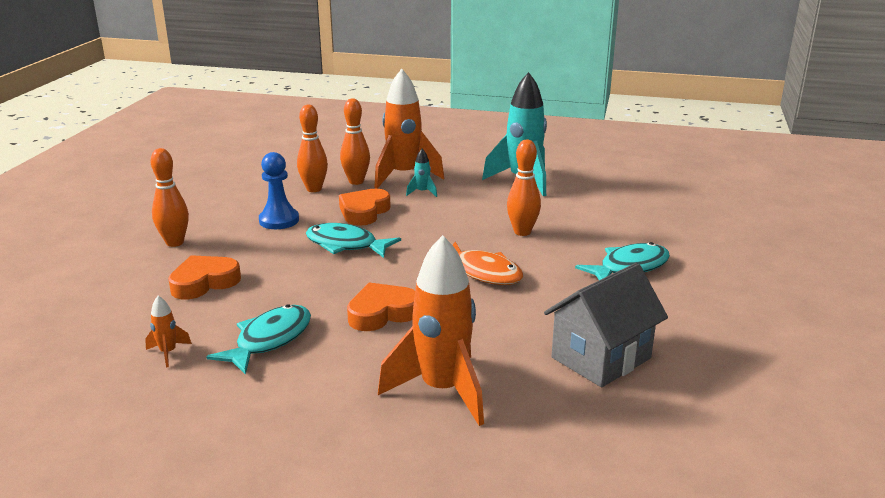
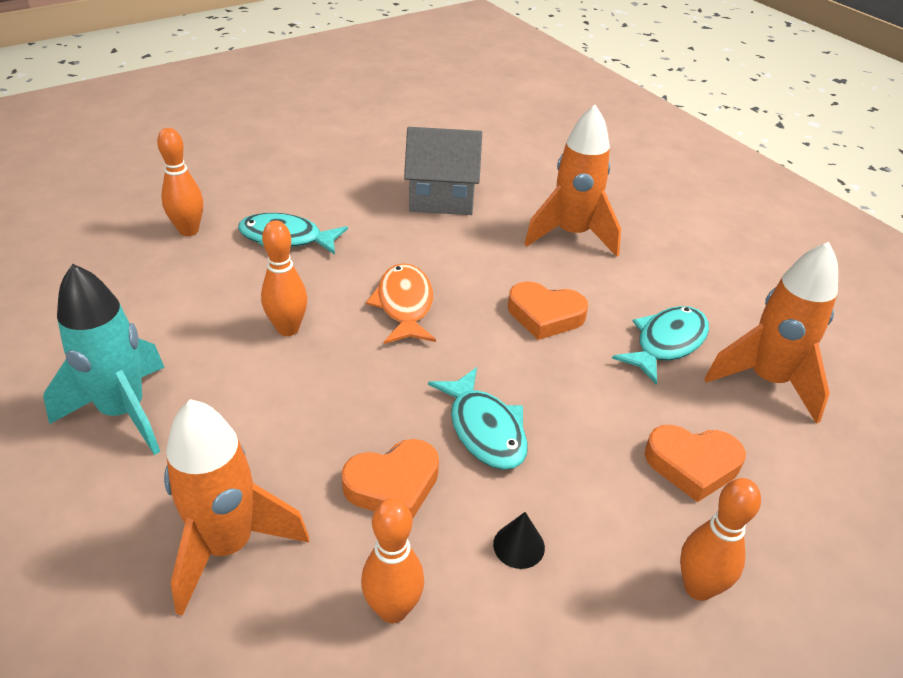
camera: 140 degrees left, 15 degrees up
orange rocket [145,296,192,368] -> orange rocket [704,242,838,424], size x2.42
turquoise fish [206,304,311,375] -> turquoise fish turned 150 degrees clockwise [612,306,709,385]
blue pawn [259,152,299,229] -> black cone [493,512,545,569]
orange bowling pin [340,98,370,185] -> orange bowling pin moved to [157,128,203,236]
turquoise rocket [406,149,437,197] -> none

